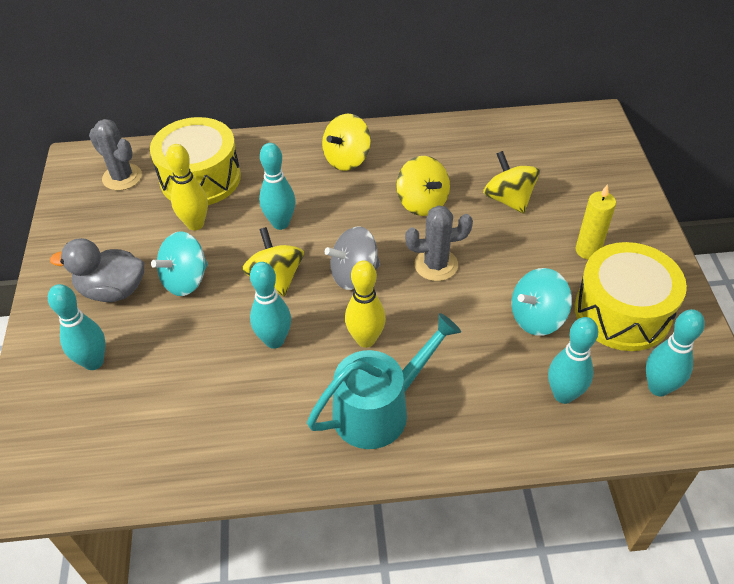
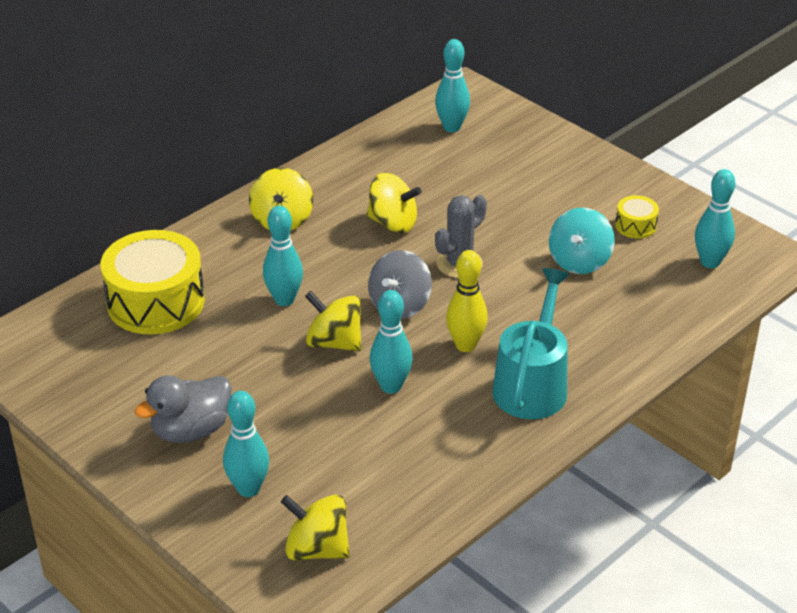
camera: 40 degrees left, 10 degrees down
grey cactus [89,119,142,191] -> none
turquoise spinning top [151,232,208,296] -> none
yellow bowling pin [166,144,208,230] -> none
yellow spinning top [483,151,540,214] -> yellow spinning top moved to [281,495,350,561]
turquoise bowling pin [548,317,598,404] -> turquoise bowling pin moved to [435,39,470,132]
yellow drum [575,242,687,351] -> yellow drum [615,195,659,239], size x0.45
yellow candle [576,184,616,259] -> none

